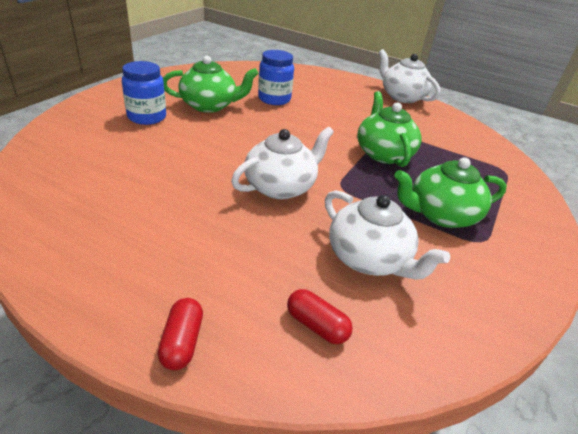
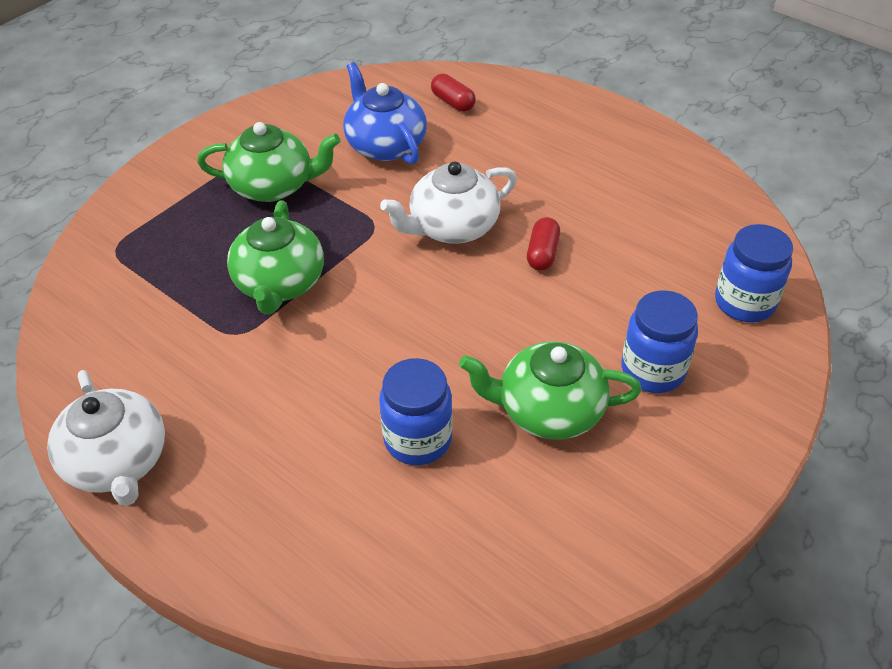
camera: 165 degrees left, 10 degrees up
red capsule [157,298,203,370] -> red capsule moved to [527,217,560,271]
white teapot [325,190,450,280] -> blue teapot [343,62,427,164]
none -> blue jar [715,224,793,322]

